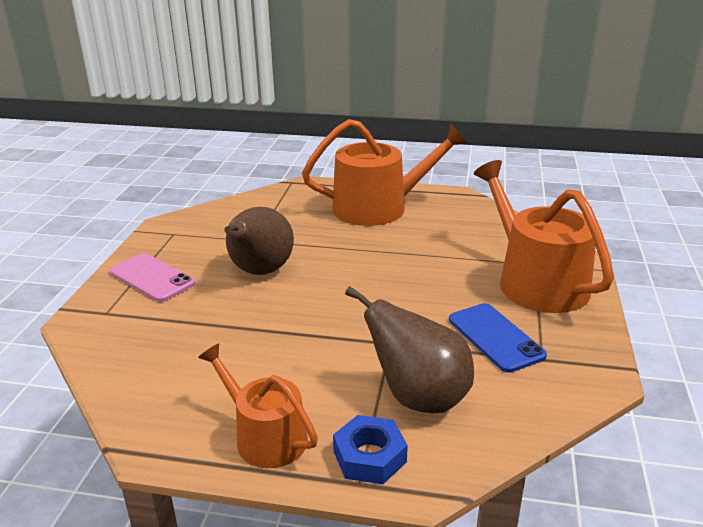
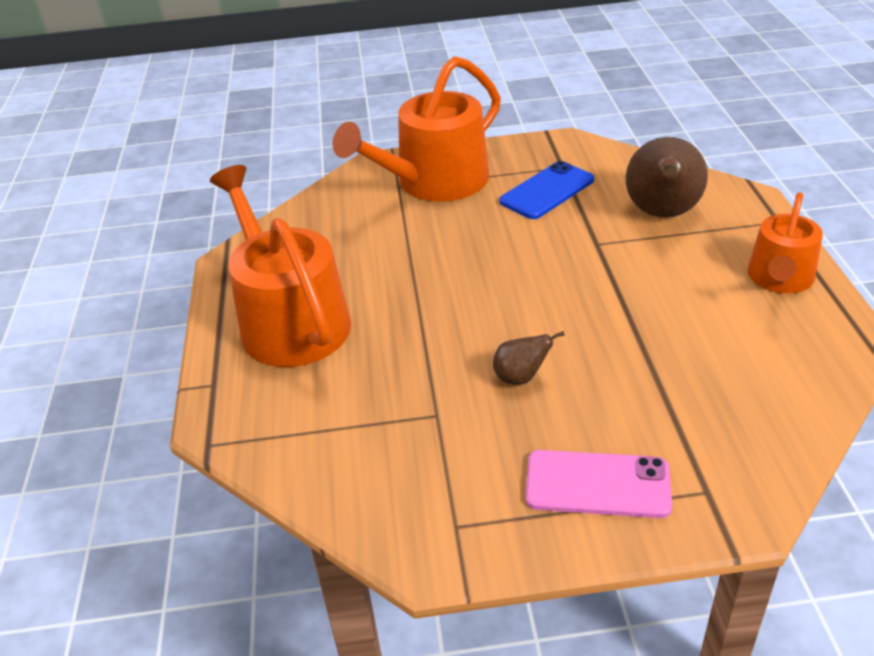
camera: 105 degrees left, 10 degrees up
pink phone [110,253,195,302] -> pink phone turned 75 degrees clockwise [526,450,672,518]
brown pear [224,207,294,275] -> brown pear [493,331,565,385], size x0.48
blue nut [333,415,408,484] -> none

